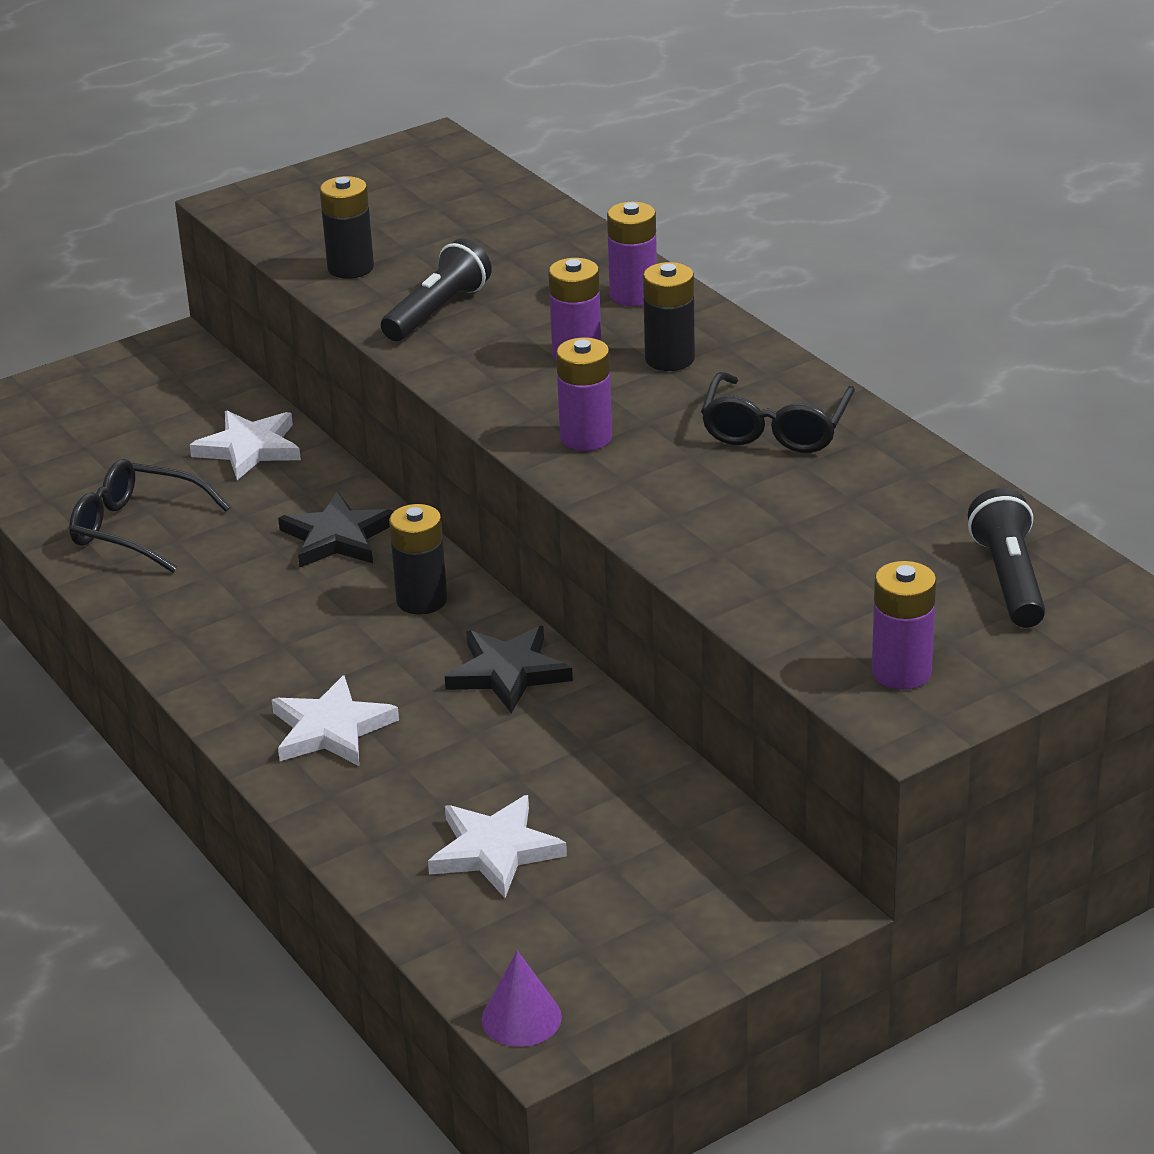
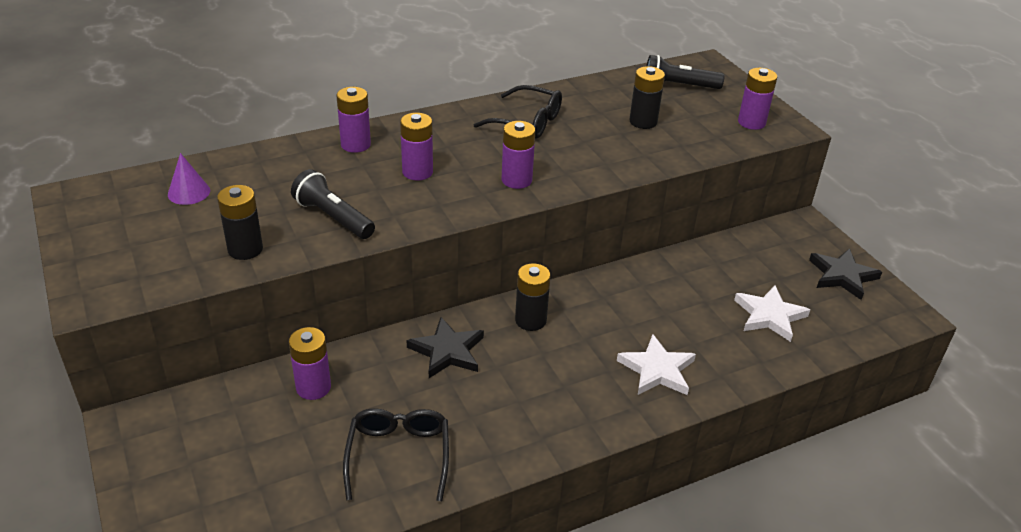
camera: 85 degrees left, 5 degrees up
black glasses [69,459,230,573] -> black glasses turned 150 degrees clockwise [343,408,449,501]
white star [190,411,301,480] -> purple battery [289,327,331,400]
black star [445,626,573,714] -> black star moved to [809,248,882,300]
purple cone [481,950,562,1047] -> purple cone moved to [168,153,210,205]
black battery [643,262,695,371] -> black battery moved to [629,66,665,129]

